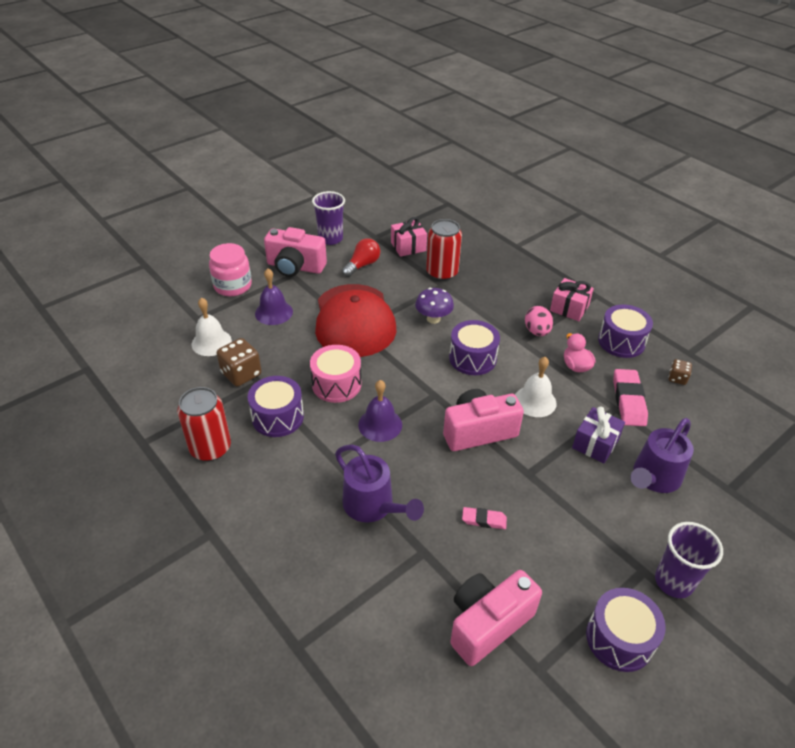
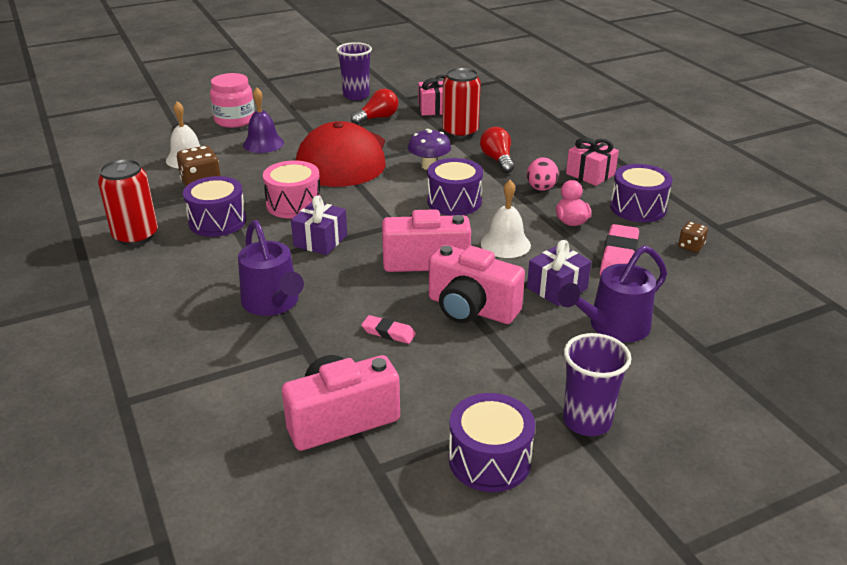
camera: 15 degrees right, 10 degrees down
pink camera [264,227,327,277] -> pink camera moved to [429,245,525,324]
purple bell [358,380,402,442] -> purple gift [291,195,347,255]
none -> red light bulb [480,127,514,173]

